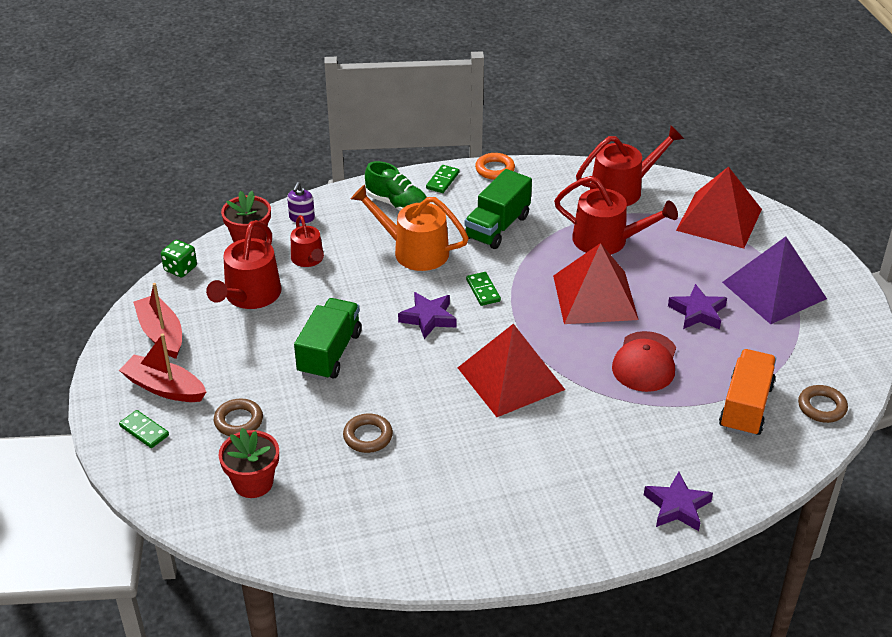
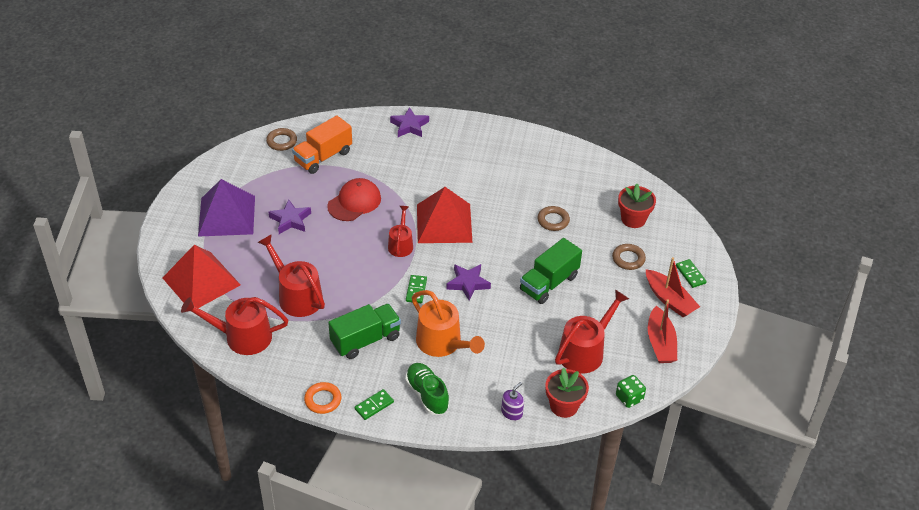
camera: 155 degrees left, 5 degrees up
red watering can [291,215,324,267] -> red watering can moved to [388,206,413,257]
red pyramid [553,243,639,324] -> none

